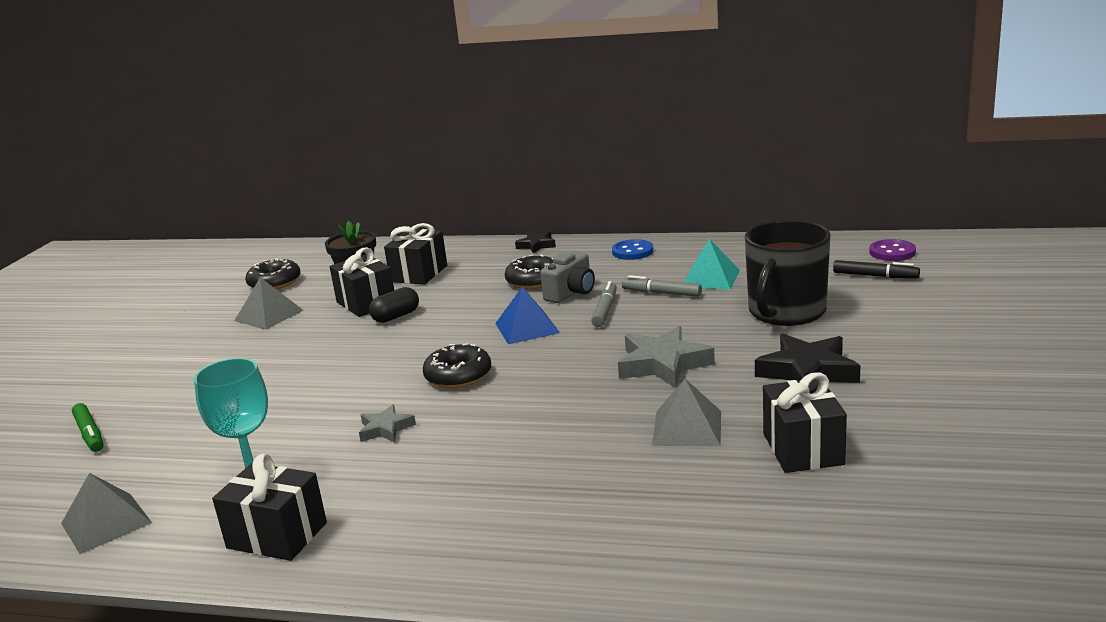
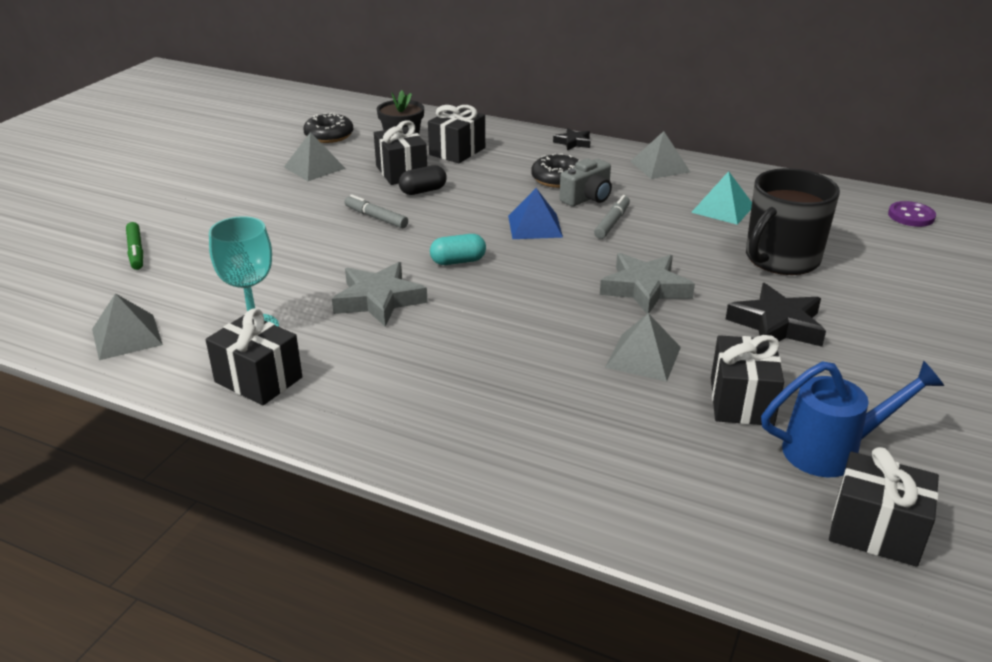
camera: 10 degrees right, 10 degrees up
grey star [359,404,416,443] -> grey star [332,262,428,327], size x1.80
black donut [423,343,491,388] -> turquoise capsule [430,234,486,265]
blue button [612,239,653,260] -> grey pyramid [630,131,690,179]
grey marker [622,275,702,297] -> grey marker moved to [344,194,408,228]
black marker [833,260,920,278] -> none
none -> blue watering can [761,361,944,477]
none -> black gift [829,447,939,567]

